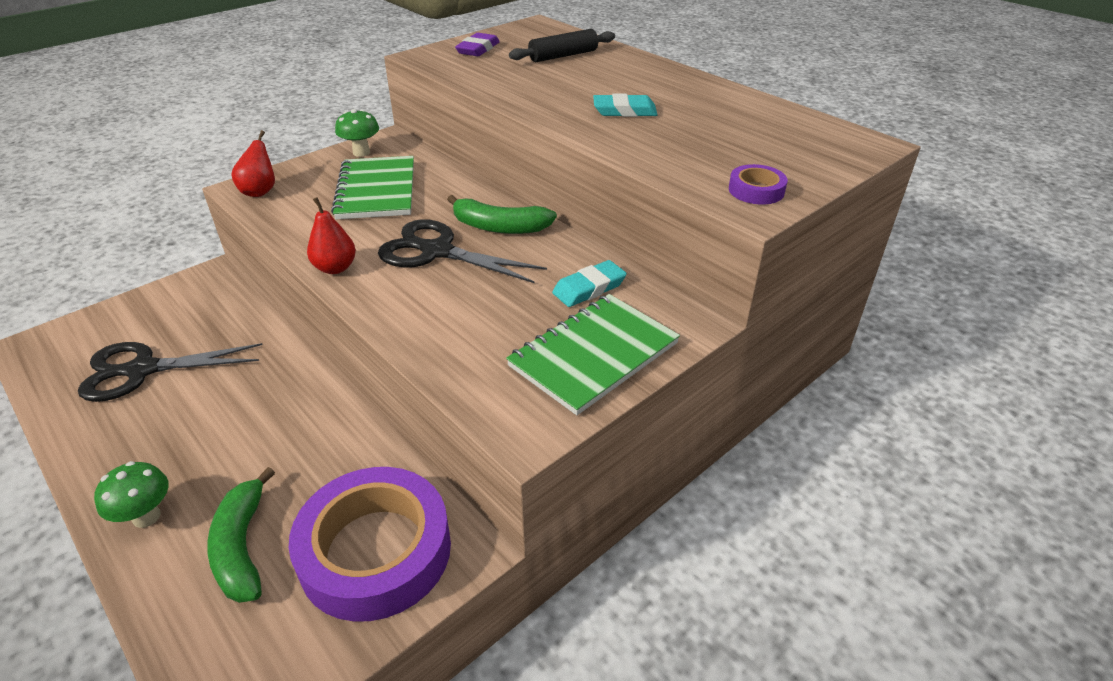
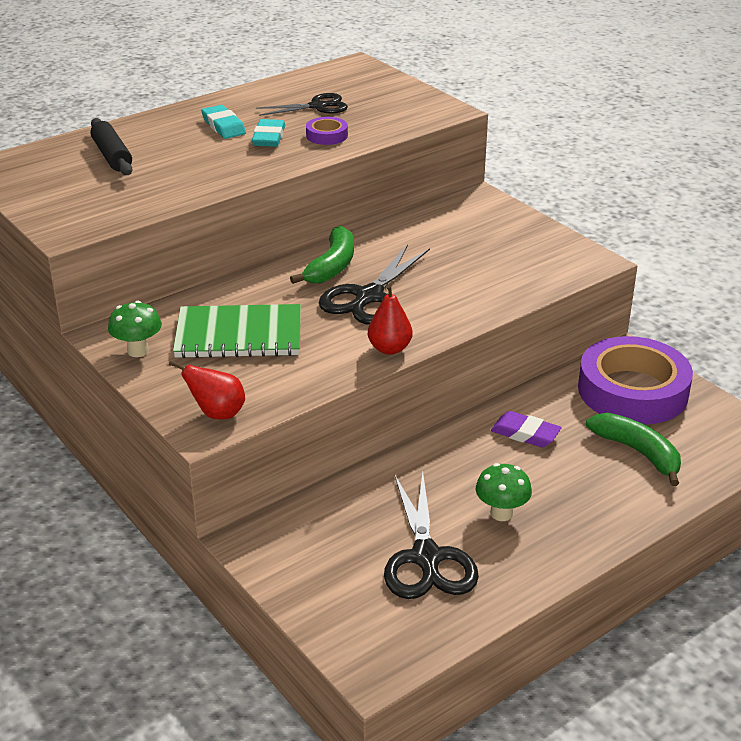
camera: 85 degrees left, 5 degrees down
green mushroom [94,461,169,528] -> green mushroom moved to [476,463,532,521]
green banana [207,467,275,603] -> green banana turned 120 degrees counterclockwise [586,413,681,486]
purple eraser [455,33,500,56] -> purple eraser moved to [491,411,562,448]
green notebook [506,294,680,415] -> none
turquoise eraser [552,260,627,307] -> turquoise eraser moved to [201,105,246,139]
purple tape [729,164,788,205] -> purple tape moved to [306,117,348,145]
none -> black scissors [256,93,348,116]

